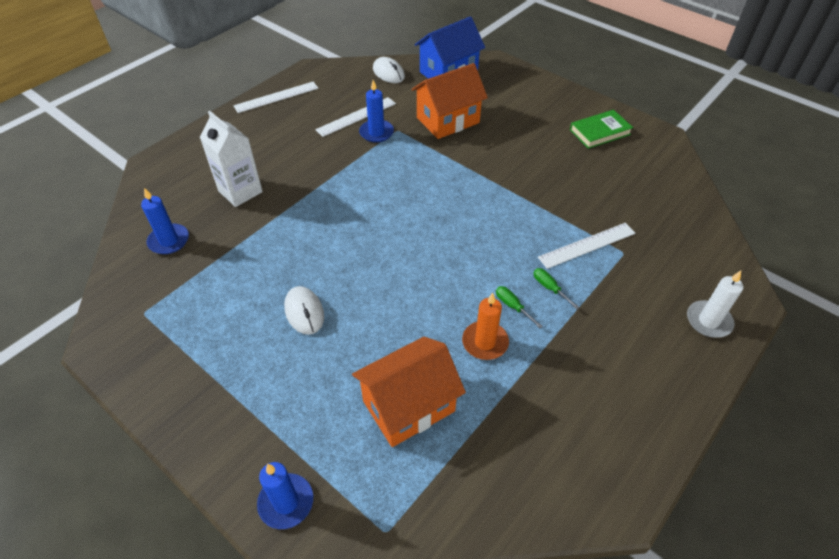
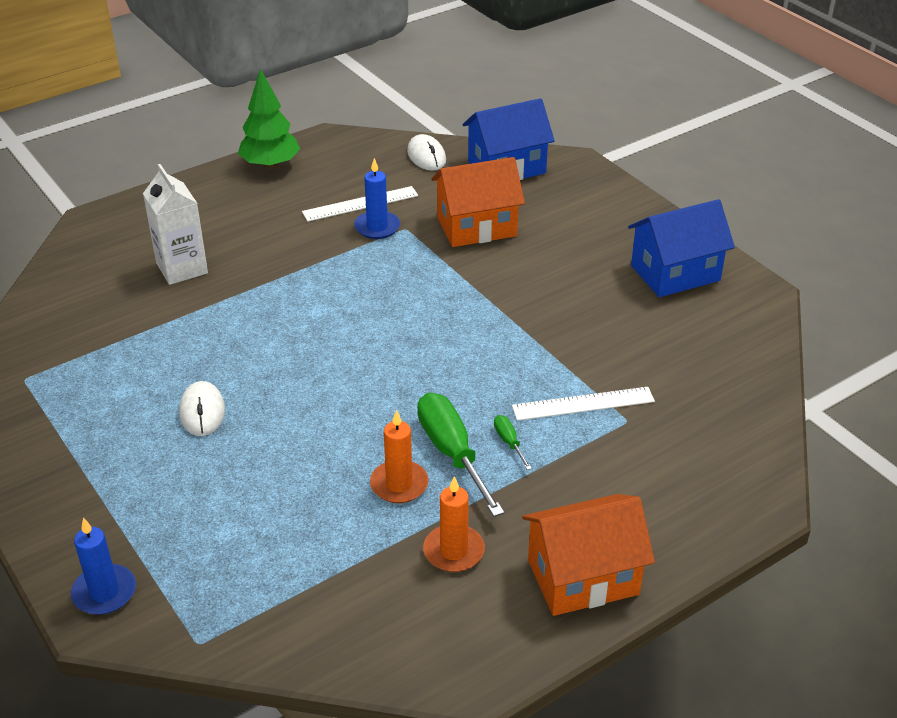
camera: 15 degrees right, 10 degrees down
blue candle [141,188,189,254] -> none
white ruler [233,82,318,113] -> green tree [238,69,300,169]
orange house [352,336,466,447] -> orange house moved to [522,494,655,616]
green screwdriver [496,286,543,328] -> green screwdriver [417,393,504,517], size x2.21
green book [570,110,633,149] -> blue house [628,199,735,297]
white candle [687,271,743,338] -> none
none -> orange candle [423,476,485,572]

